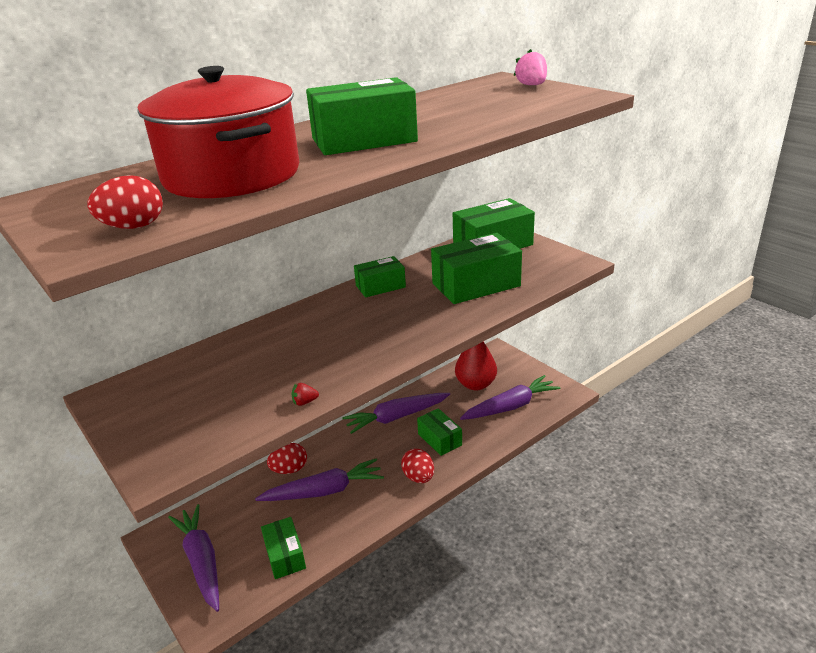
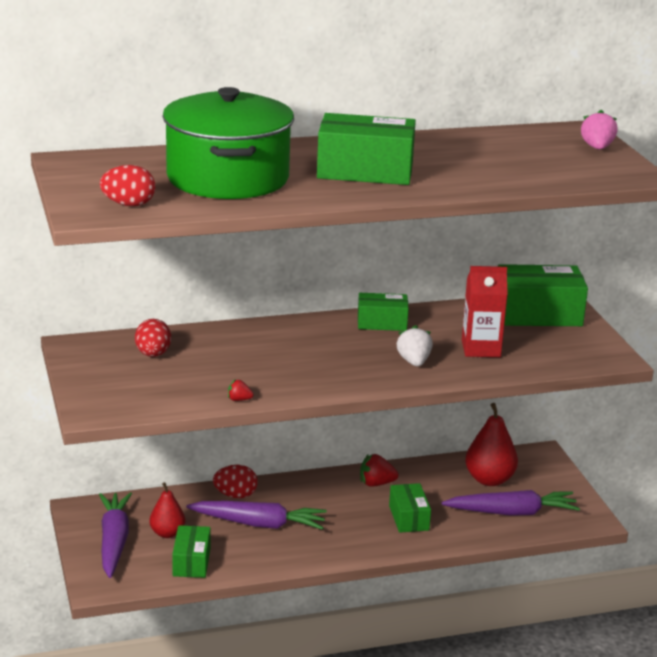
camera: 20 degrees right, 5 degrees down
red pot [137,66,300,198] -> green pot [162,87,294,199]
purple carrot [342,393,450,434] -> red strawberry [360,454,398,487]
red egg [401,449,434,483] -> red egg moved to [135,319,171,357]
green box [431,233,522,304] -> red carton [462,266,508,357]
none -> red pear [149,482,185,538]
none -> white strawberry [397,325,433,366]

